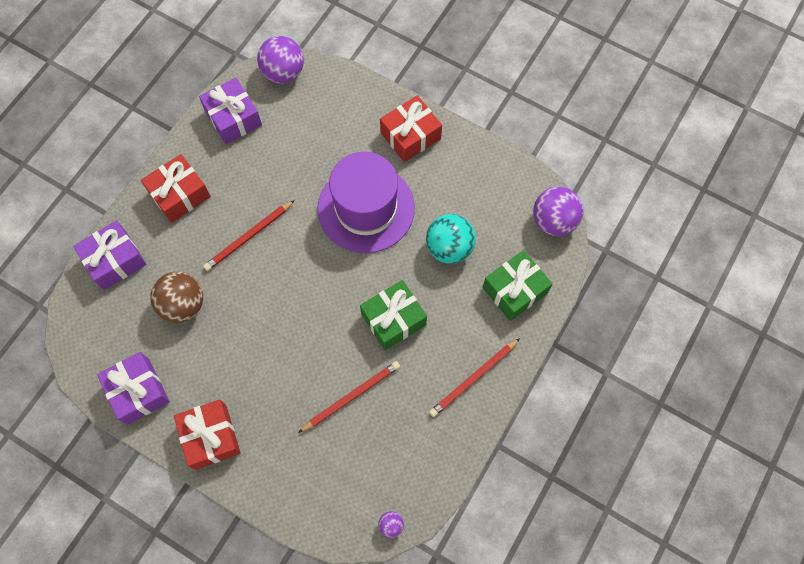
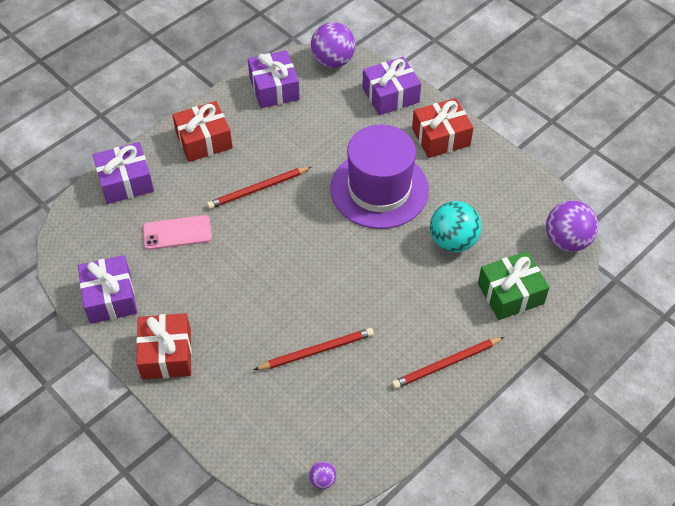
camera: 15 degrees right, 15 degrees down
brown ball [150,272,203,323] -> pink phone [143,215,212,250]
green gift [360,280,427,350] -> none
none -> purple gift [362,57,421,115]

